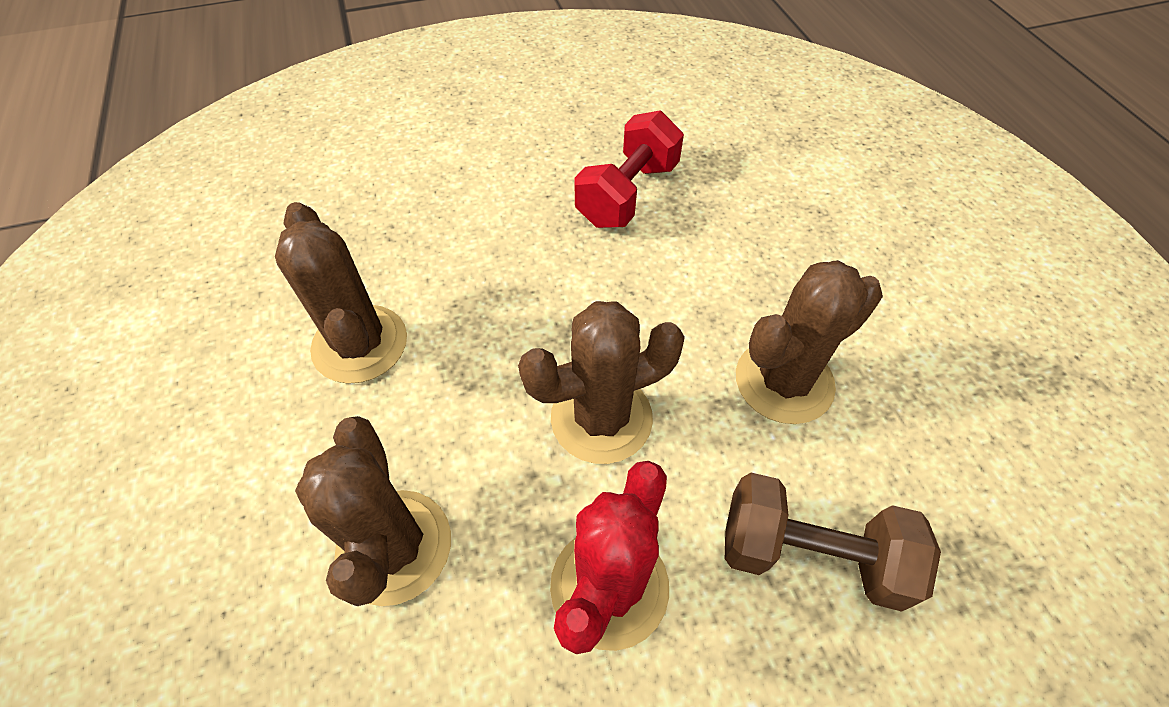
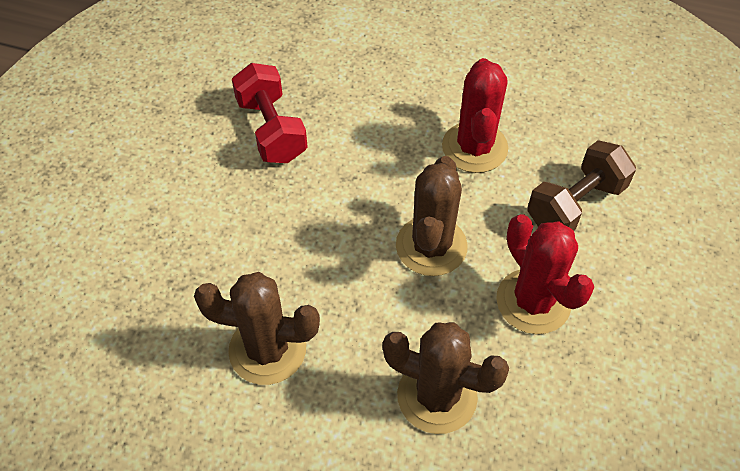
camera: 55 degrees left, 0 degrees up
brown cactus [736,260,883,424] -> red cactus [442,58,508,173]

